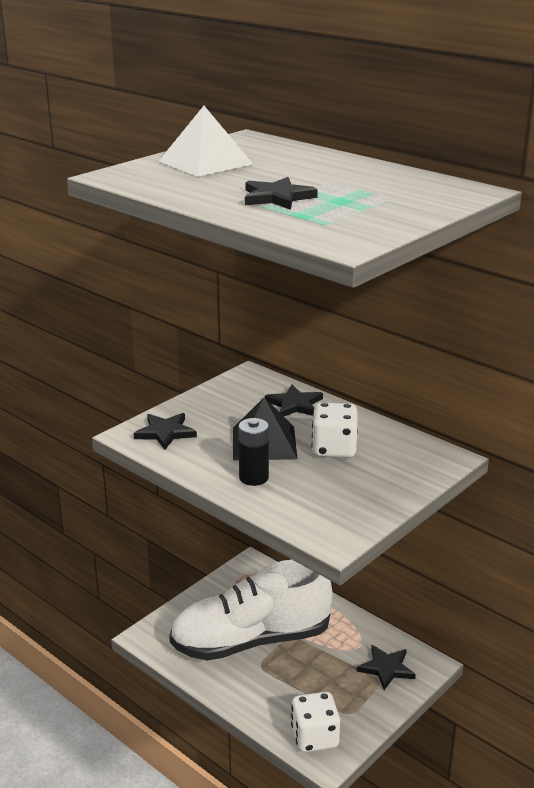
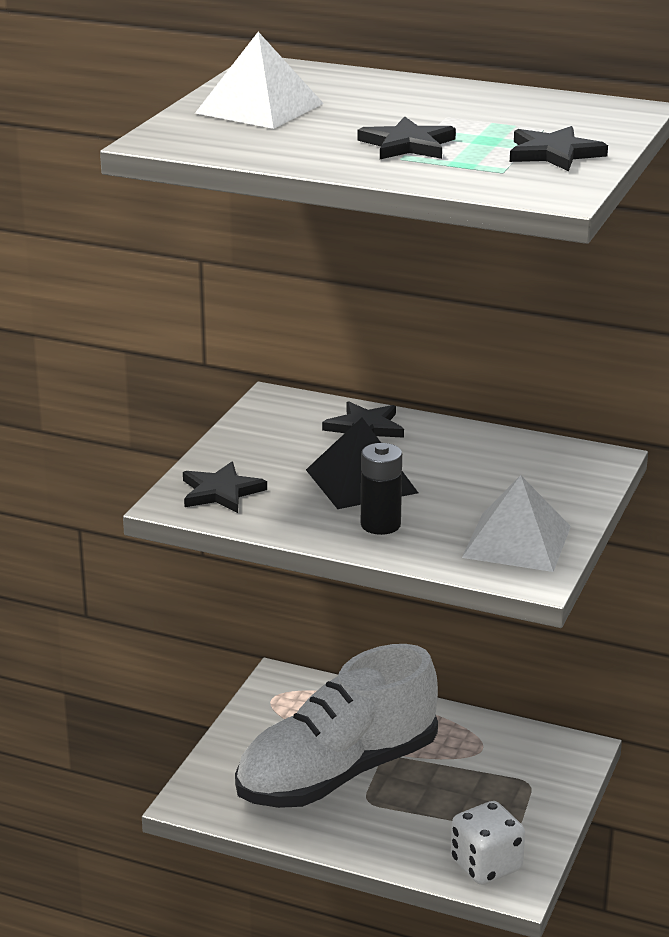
camera: 20 degrees left, 0 degrees up
white dice [312,402,358,458] -> none
black star [357,645,416,690] -> black star moved to [510,126,608,171]
none -> white pyramid [462,475,571,572]

